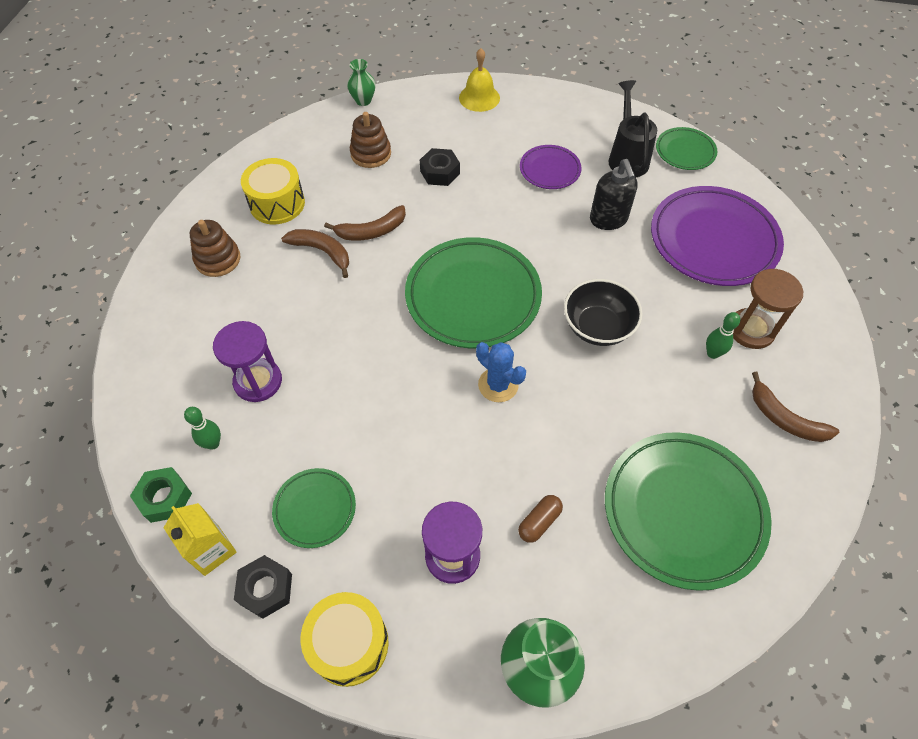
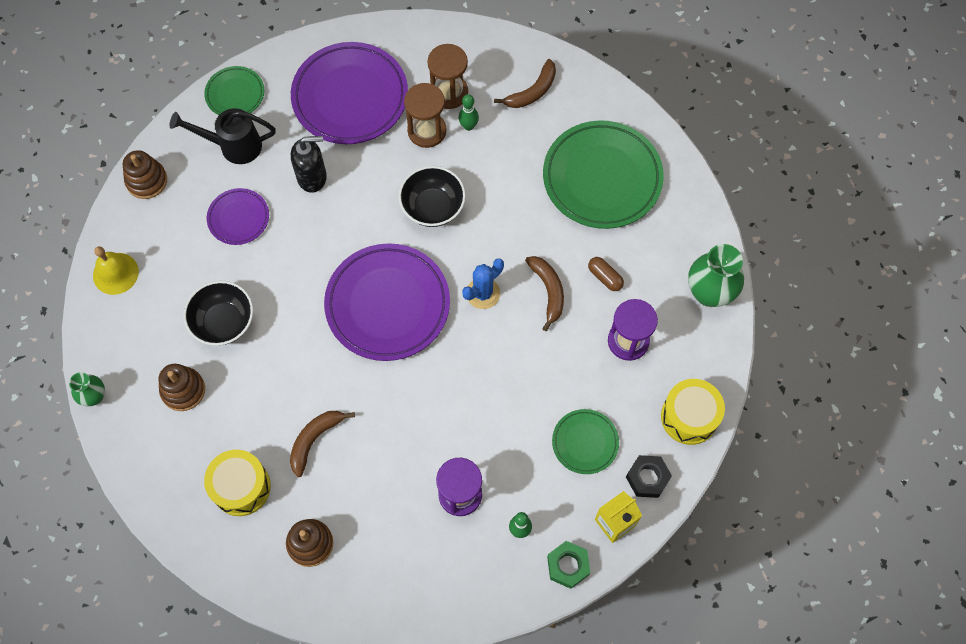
camera: 85 degrees left, 10 degrees up
brown banana [324,205,406,241] -> brown banana moved to [525,256,564,331]
green plate [405,237,542,348] -> purple plate [324,243,450,361]
black nut [420,148,460,186] -> black bowl [183,281,253,346]
none -> brown stacking toy [123,150,167,199]
none -> brown hourglass [404,83,446,148]

